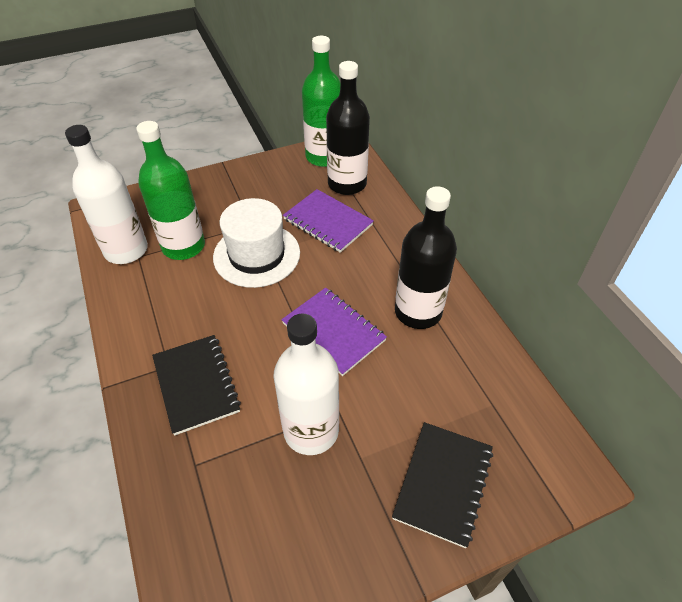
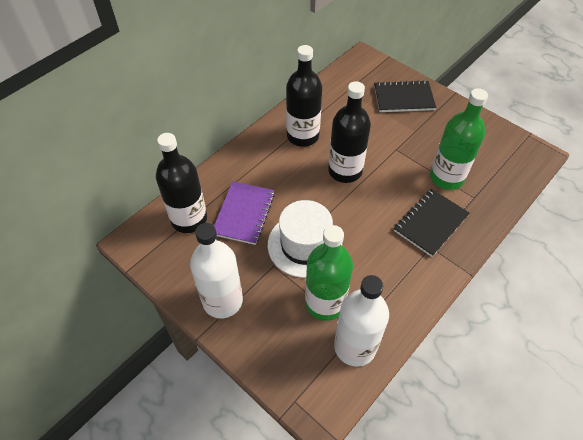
camera: 115 degrees left, 5 degrees up
white bottle [274,314,339,455] -> white bottle moved to [190,223,243,319]
purple notebook [281,288,387,376] -> black bottle [328,81,371,183]
green bottle [302,36,340,167] -> green bottle moved to [430,88,488,190]

